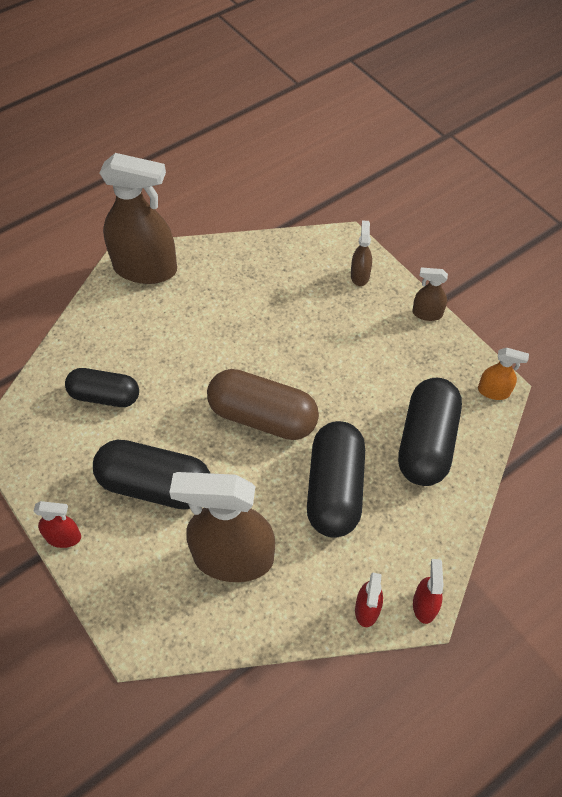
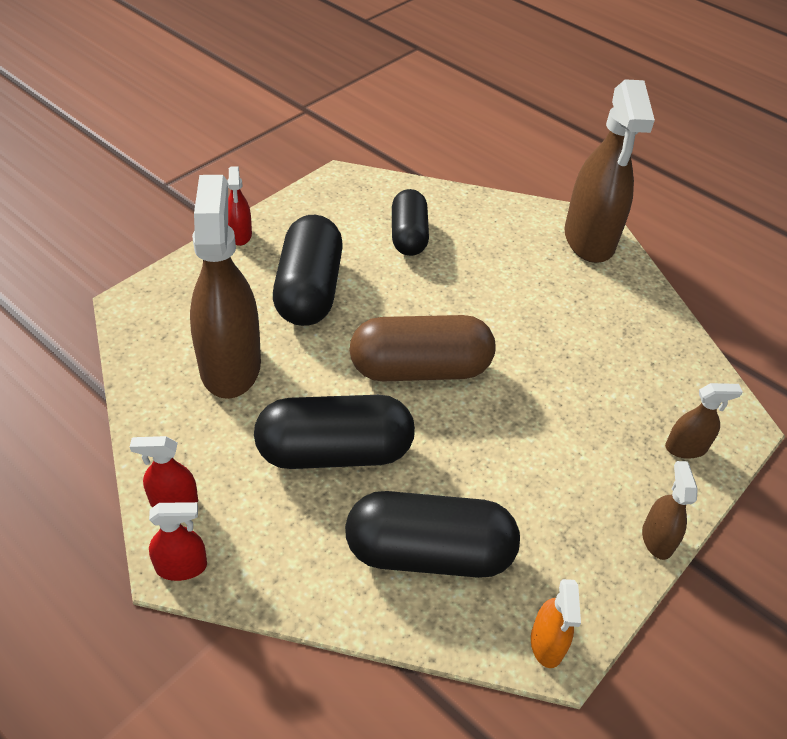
camera: 75 degrees right, 10 degrees down
brown capsule [207,369,319,440] -> brown capsule turned 75 degrees clockwise [350,315,496,382]

